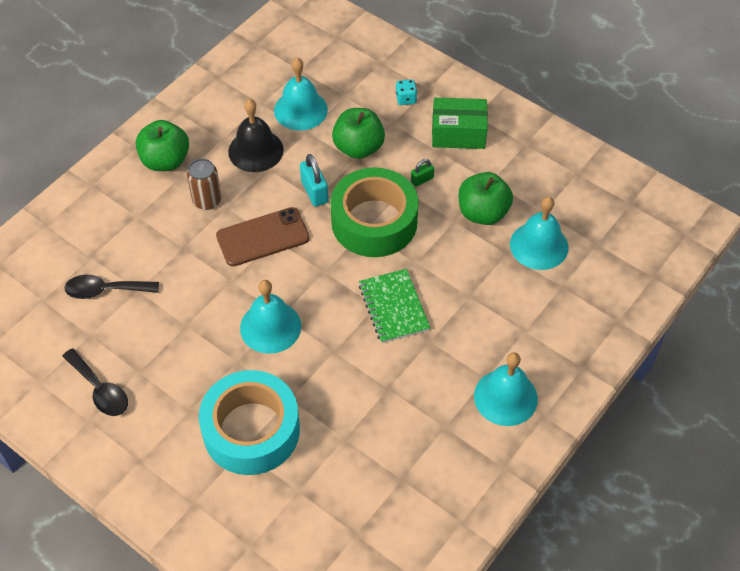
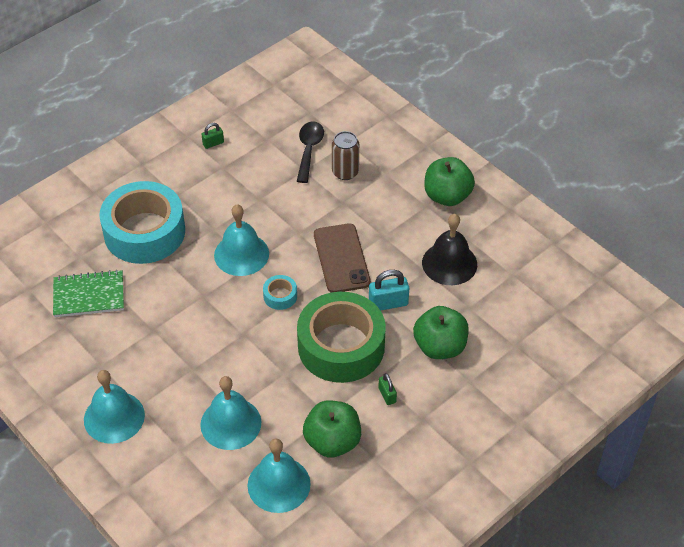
camera: 100 degrees right, 5 degrees down
black spoon [62,348,128,416] -> green padlock [201,123,224,149]
brown can [187,158,222,210] -> brown can moved to [332,131,359,180]
turquoise bell [274,58,328,131] -> turquoise bell moved to [200,376,261,450]
green notebook [359,269,431,343] -> green notebook moved to [53,270,124,317]
turquoise dice [396,79,417,105] -> none
green box [432,98,488,149] -> none
none -> turquoise tape [263,275,297,310]

